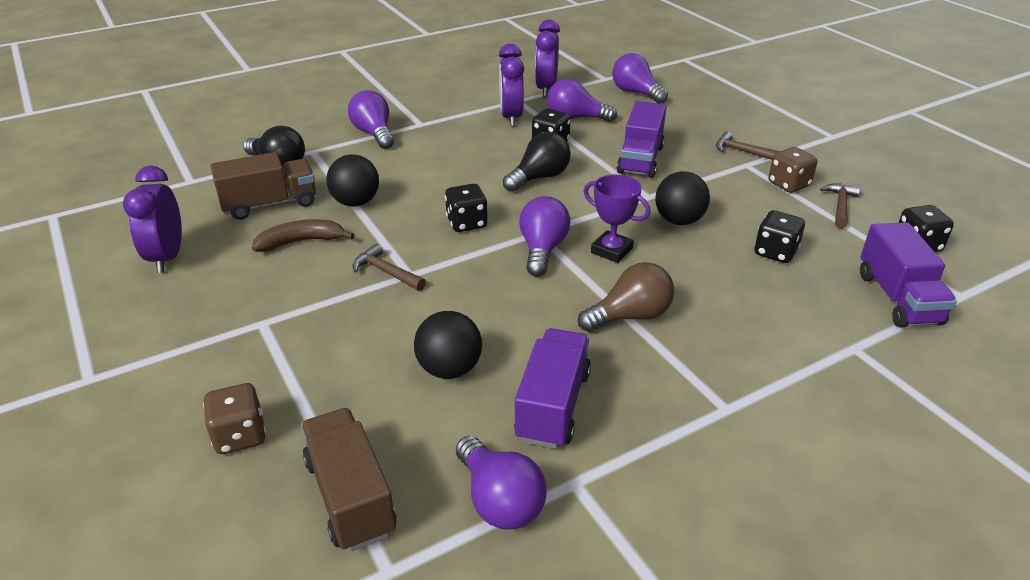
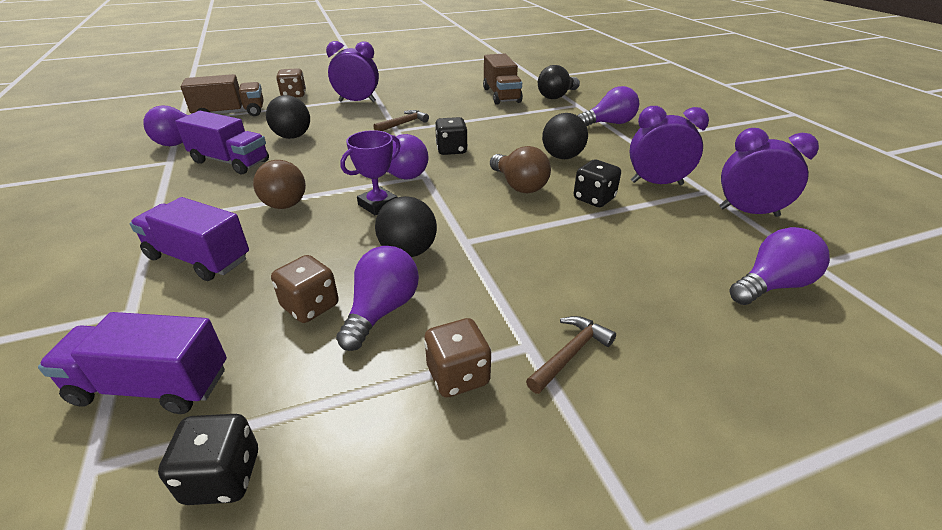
camera: 100 degrees right, 0 degrees up
purple clock [123,166,182,273] -> purple clock moved to [326,41,379,102]
brown banana [252,219,354,252] -> none
black ball [326,154,379,207] -> black ball moved to [542,113,588,159]
black light bulb [503,132,571,192] -> brown light bulb [490,146,551,193]
purple light bulb [547,79,617,122] -> purple light bulb moved to [336,246,419,351]
purple truck [617,101,667,178] -> purple truck moved to [130,197,249,281]
black dice [754,210,805,263] -> brown dice [271,255,339,323]
brown hammer [820,183,861,229] -> none

